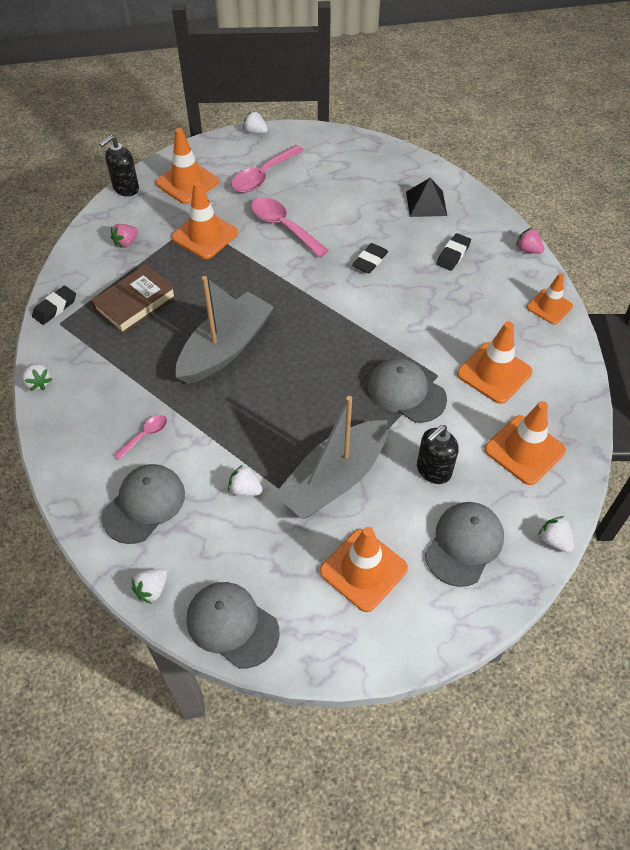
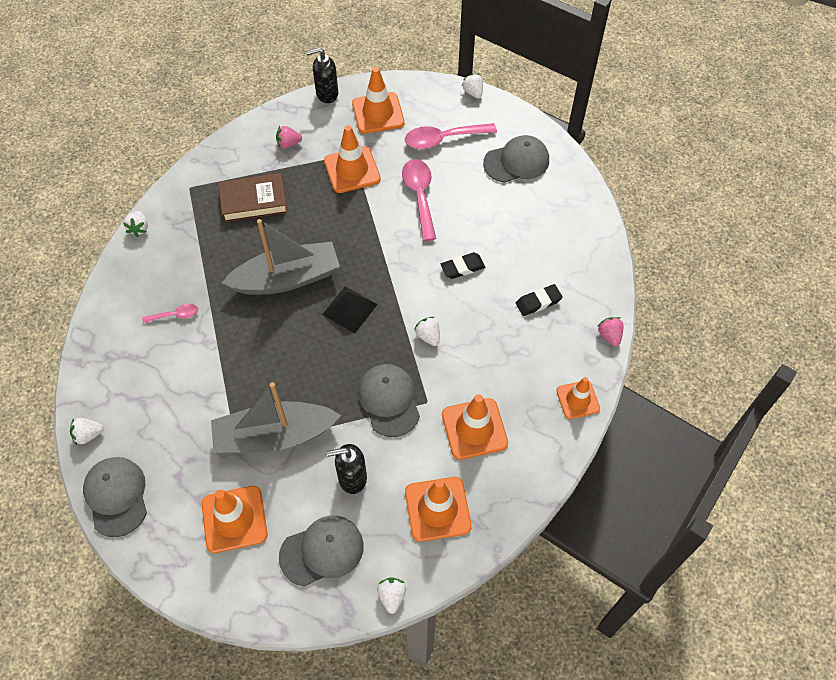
camera: 35 degrees right, 5 degrees up
black eraser [32,286,76,325] -> none
grey cap [101,464,185,544] -> grey cap moved to [483,135,549,183]
white strawberry [228,465,263,496] -> white strawberry moved to [414,317,440,346]
black pyramid [406,178,447,217] -> black pyramid moved to [322,286,378,333]

